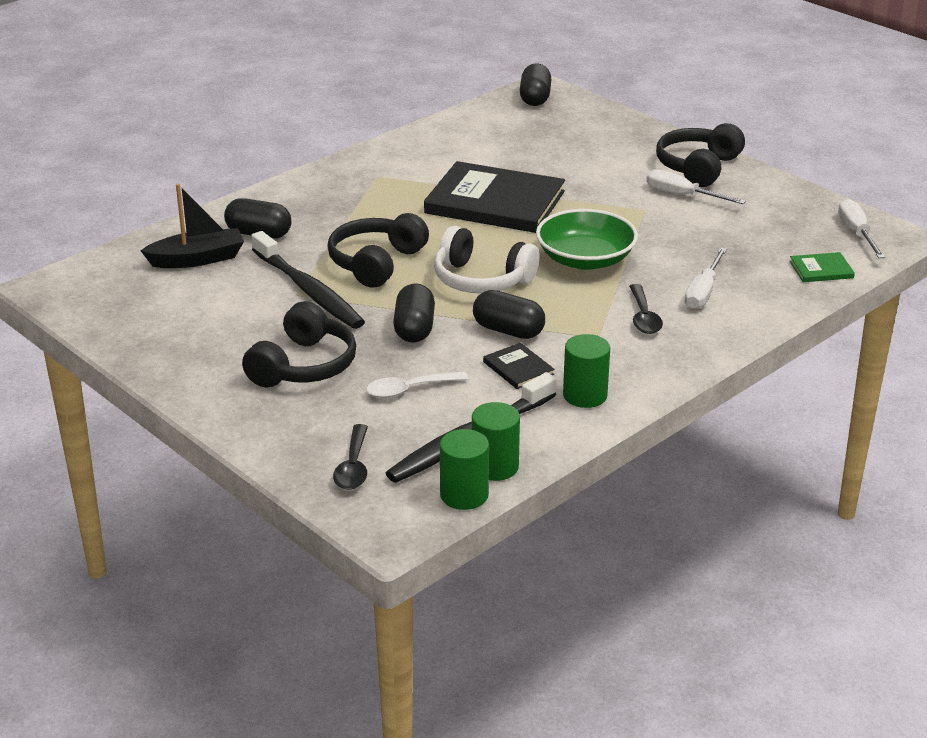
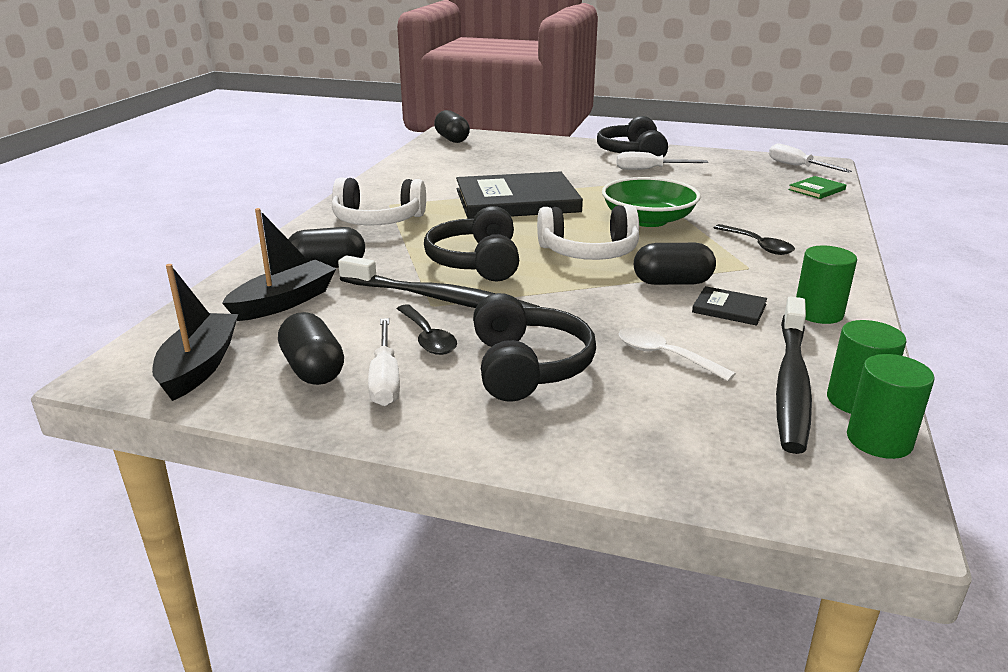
camera: 30 degrees left, 5 degrees down
black spoon [333,424,368,490] -> black spoon moved to [397,304,457,355]
white spoon [366,371,469,398] -> white spoon turned 90 degrees clockwise [619,328,736,381]
black capsule [393,283,435,343] -> black capsule moved to [278,312,344,385]
white screwdriver [685,248,727,309] -> white screwdriver moved to [368,318,400,406]
none -> black boat [152,264,238,401]
none -> white headphones [332,177,426,226]

